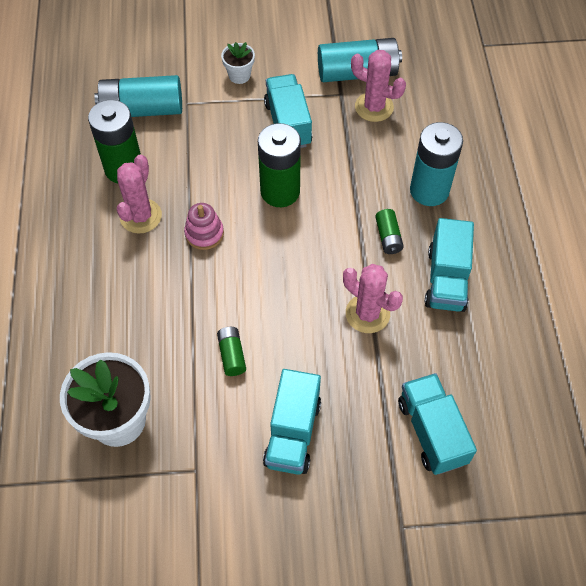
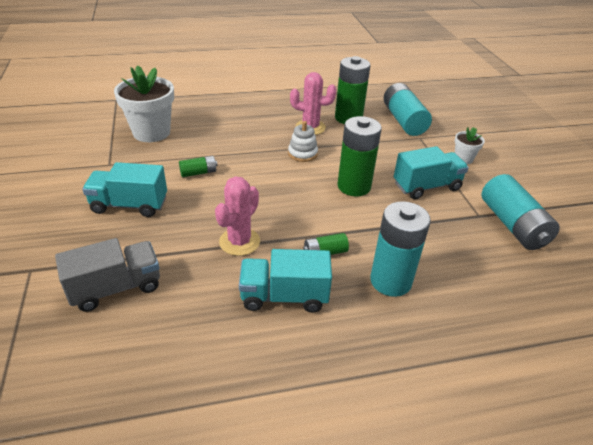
camera: 80 degrees right, 20 degrees down
pink stacking toy [184,203,224,250] -> white stacking toy [288,121,318,162]
pink cactus [351,50,406,122] -> none
turquoise truck [398,373,477,475] -> grey truck [55,238,160,312]

